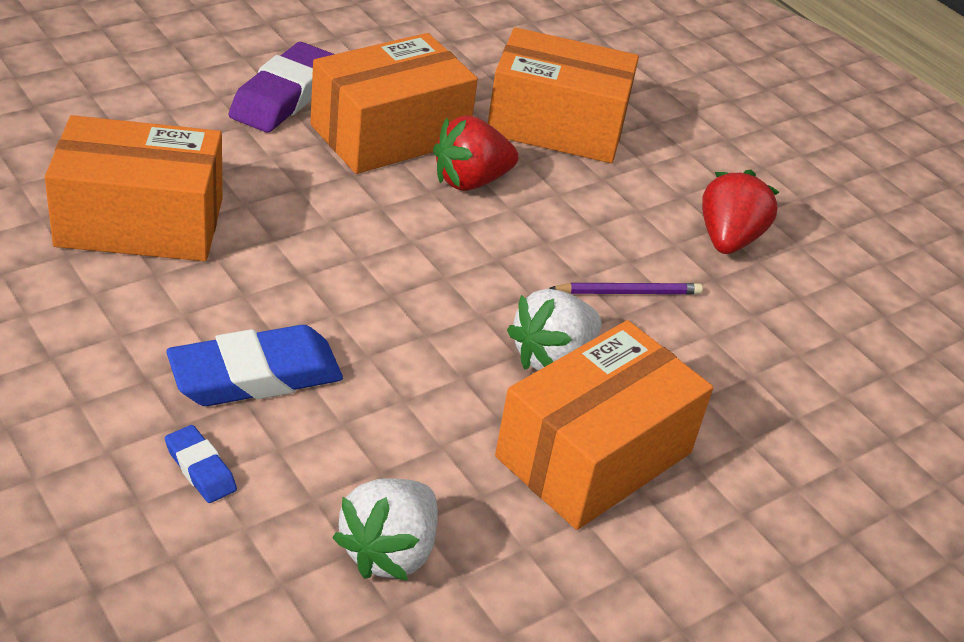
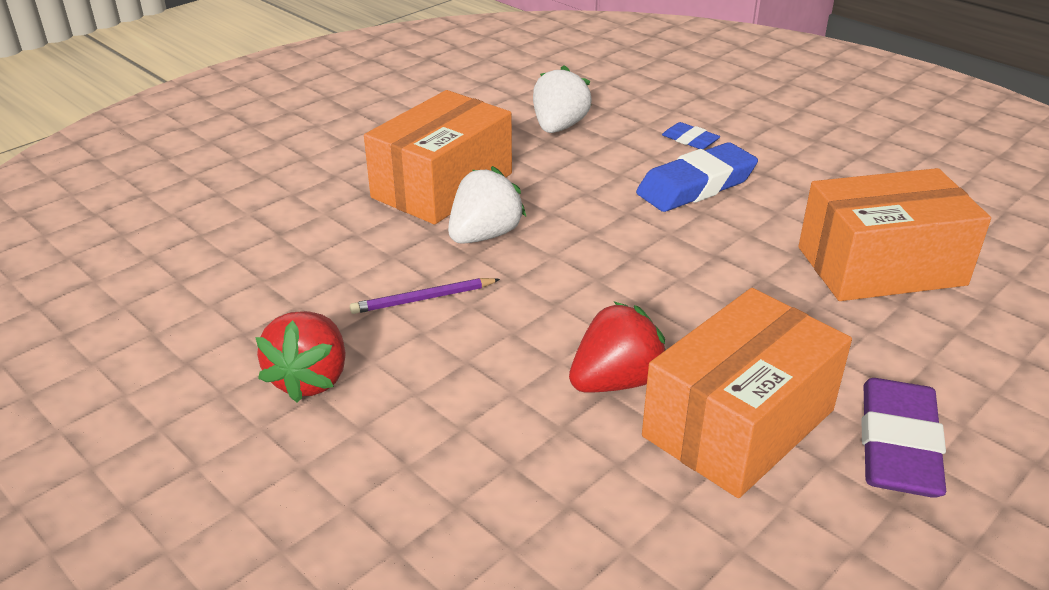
camera: 175 degrees right, 5 degrees down
orange box [488,27,639,163] -> none

